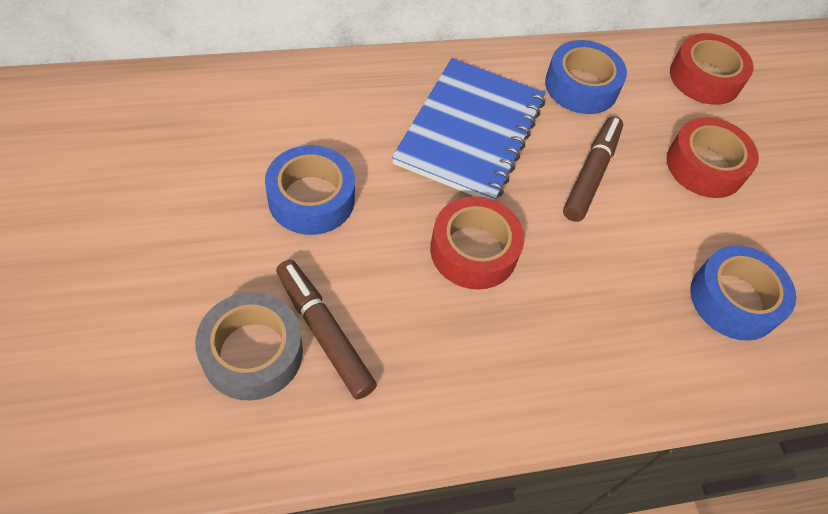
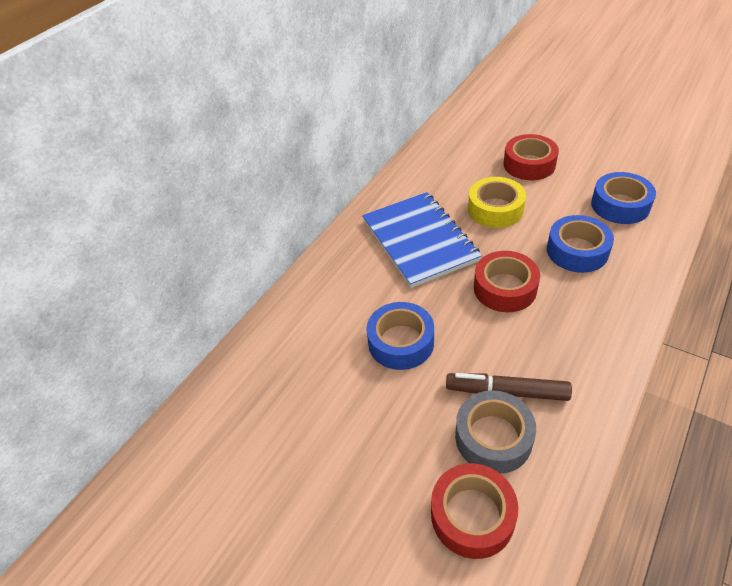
camera: 35 degrees left, 10 degrees down
blue tape [545,40,627,114] -> blue tape moved to [547,215,614,273]
brown marker [563,116,623,222] -> yellow tape [468,177,526,228]
red tape [670,33,754,105] -> red tape moved to [431,463,518,559]

